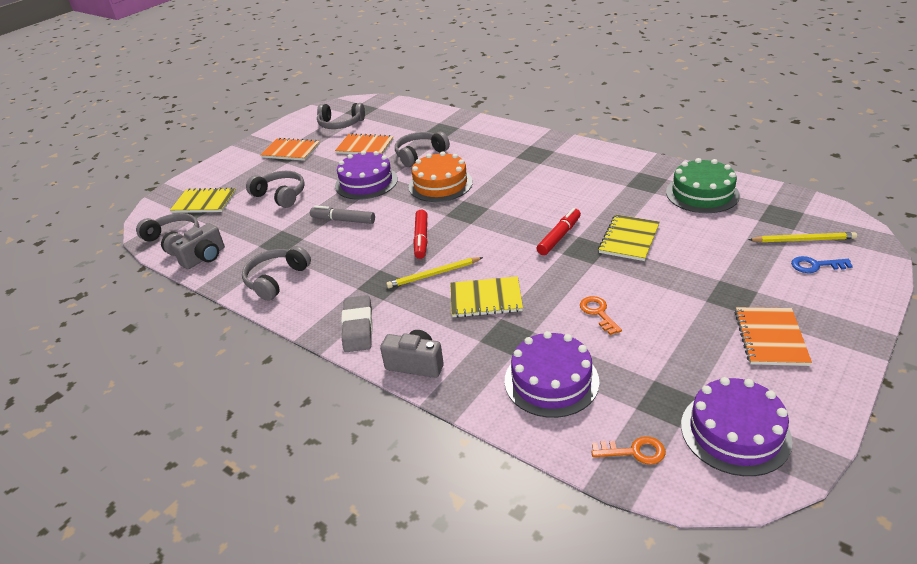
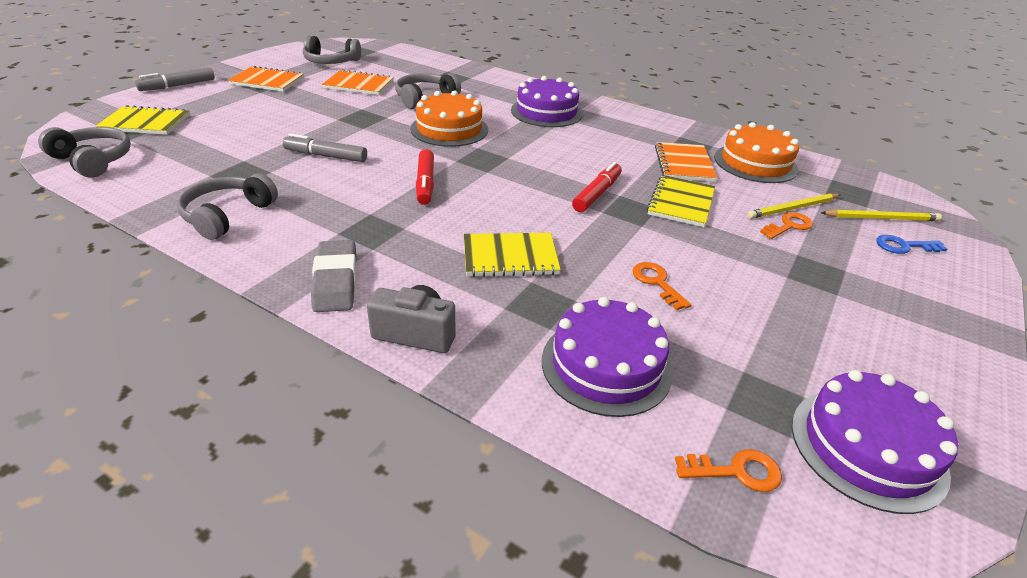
camera: 10 degrees left, 0 degrees up
grey camera [171,223,225,269] -> none
grey headphones [246,171,305,208] -> none
purple cake [335,151,398,200] -> purple cake moved to [511,76,583,127]
yellow pencil [386,257,483,288] -> yellow pencil moved to [747,193,840,219]
green cake [666,158,740,213] -> orange cake [714,122,799,183]
orange notebook [735,307,812,366] -> orange notebook moved to [655,142,717,182]
none -> grey marker [135,67,215,91]
none -> orange key [760,212,813,239]

